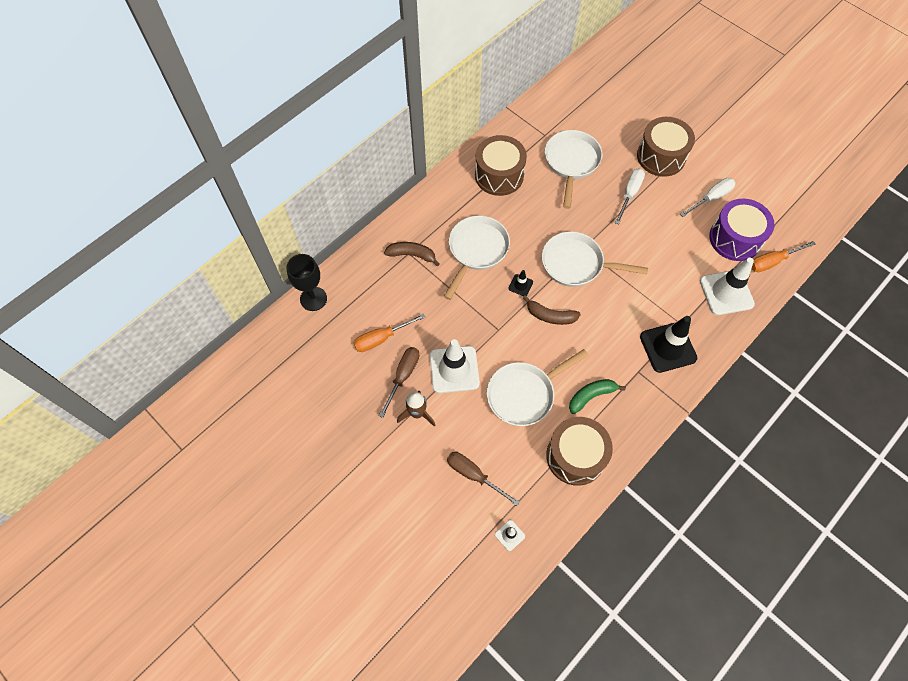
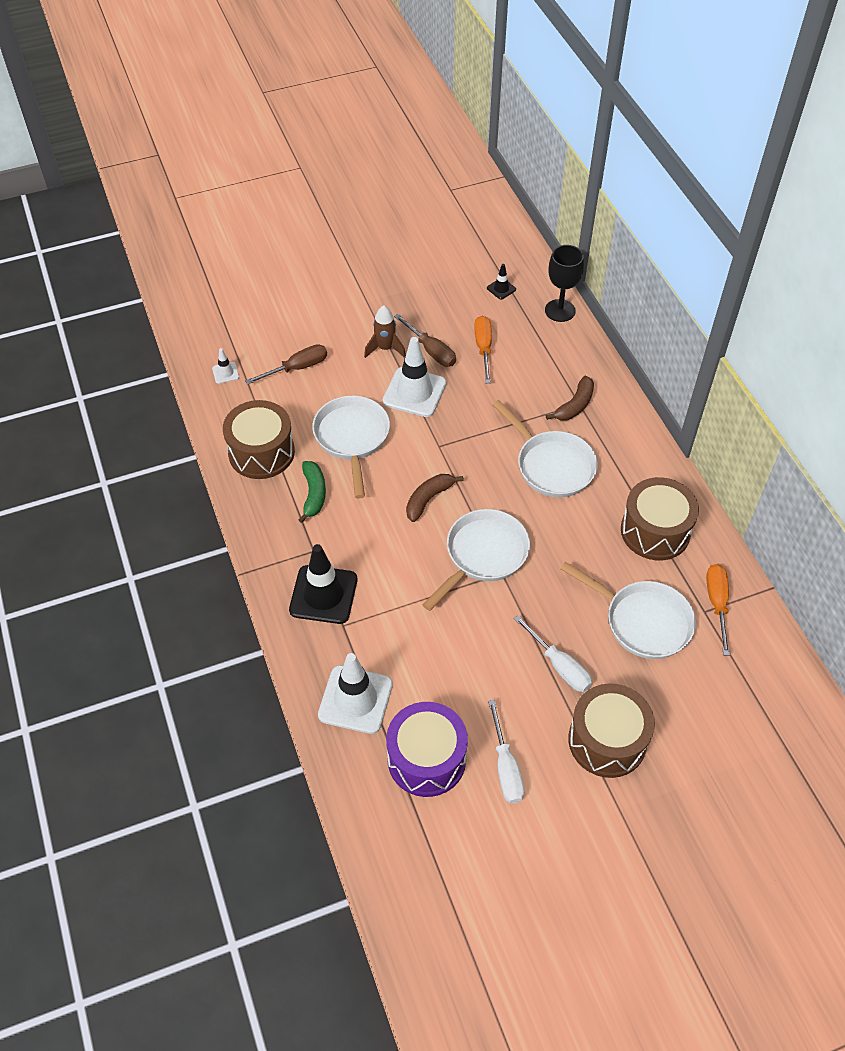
camera: 115 degrees right, 10 degrees down
black traffic cone [508,270,533,296] -> black traffic cone moved to [487,264,516,299]
orange screwdriver [751,241,816,272] -> orange screwdriver moved to [706,564,730,656]

